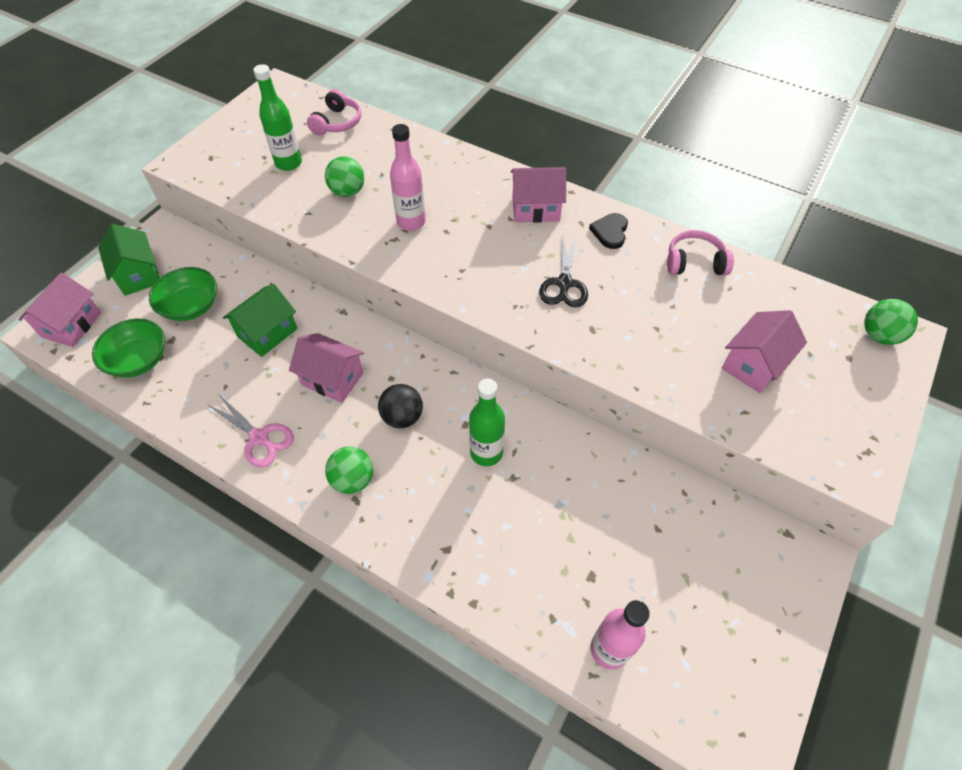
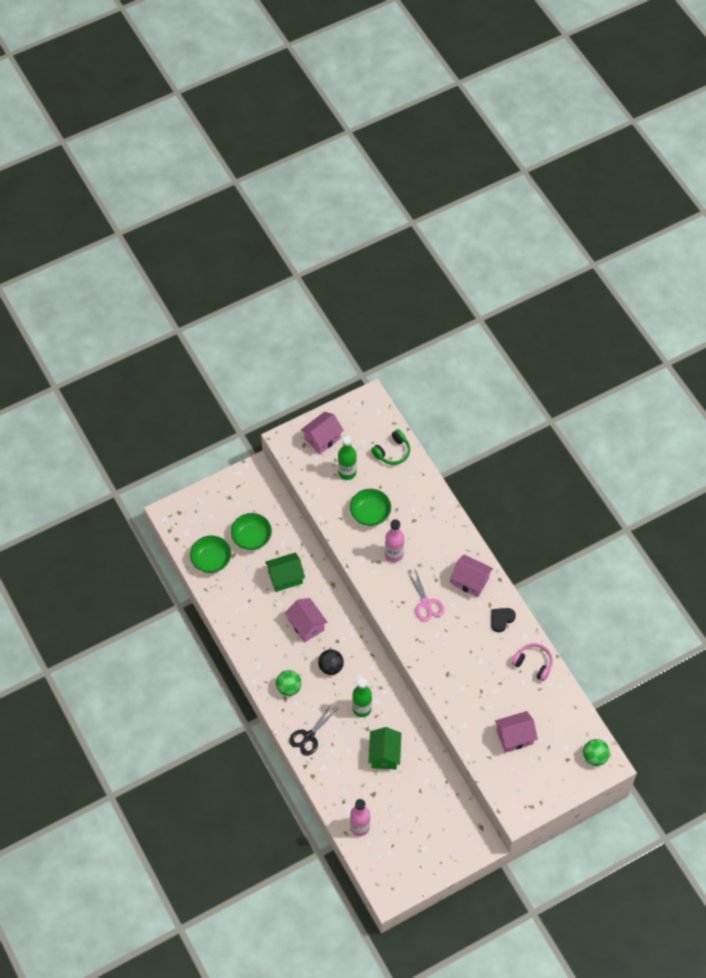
camera: 30 degrees right, 5 degrees up
pink house [19,273,101,347] -> pink house moved to [301,412,344,455]
green house [98,224,160,296] -> green house moved to [368,727,401,769]
pink scissors [208,395,294,468] -> pink scissors moved to [407,569,444,622]
pink headphones [307,89,361,135] -> green headphones [371,429,410,465]
green ball [325,156,364,197] -> green bowl [350,489,391,526]
black scissors [539,234,588,307] -> black scissors moved to [289,703,337,756]

